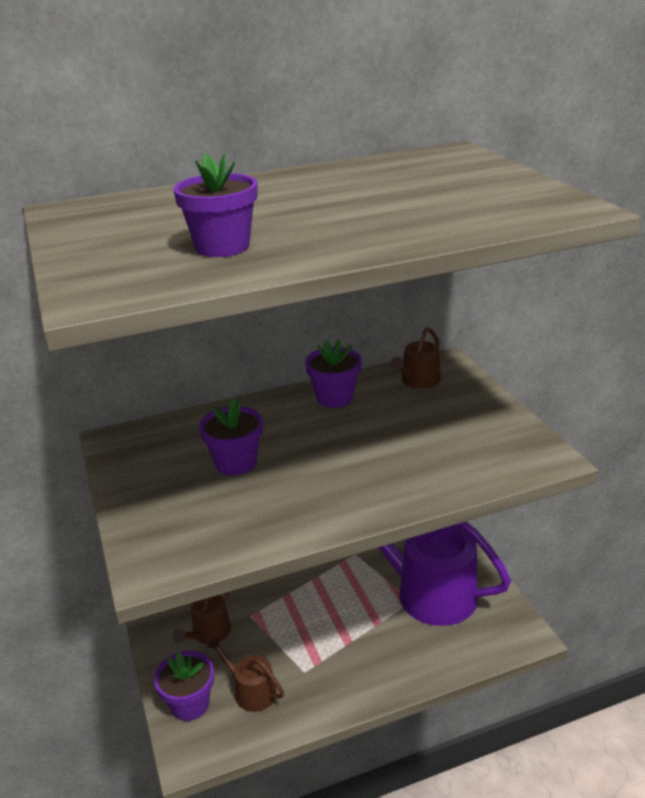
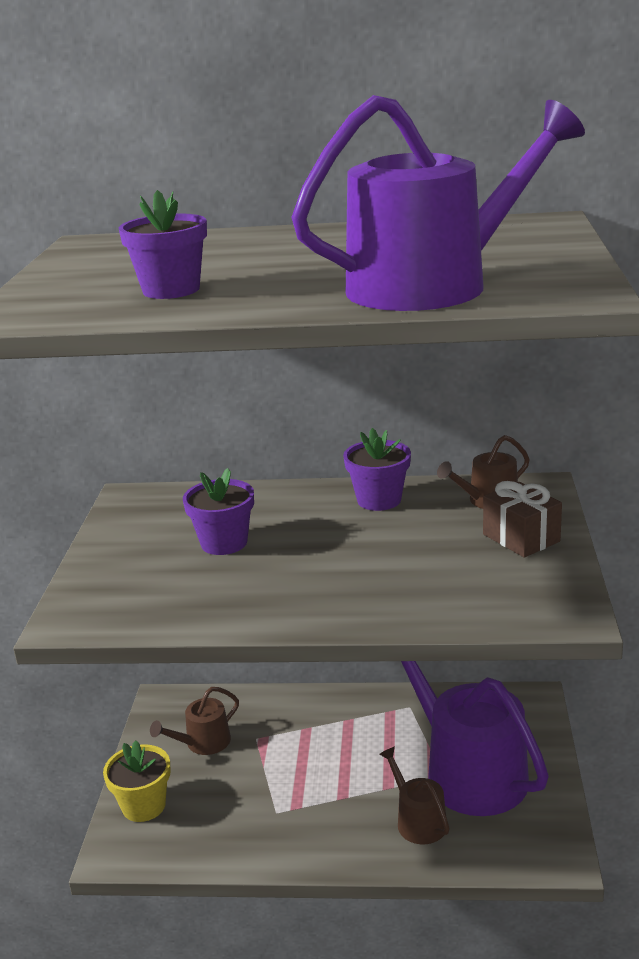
camera: 25 degrees right, 5 degrees down
purple flower pot [154,651,214,721] -> yellow flower pot [103,740,171,822]
brown watering can [207,637,284,712] -> brown watering can moved to [379,747,450,844]
none -> purple watering can [292,95,585,311]
none -> brown gift [483,481,562,558]

